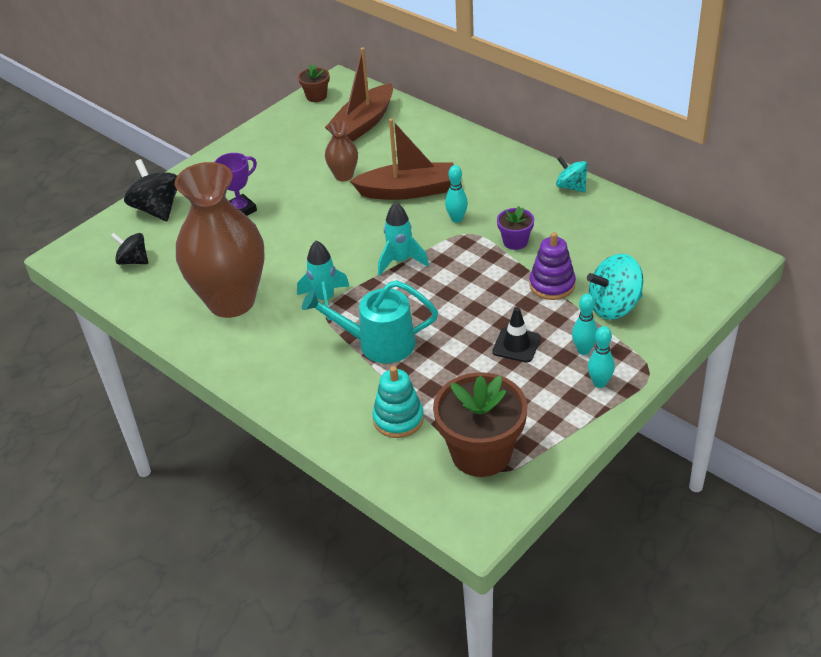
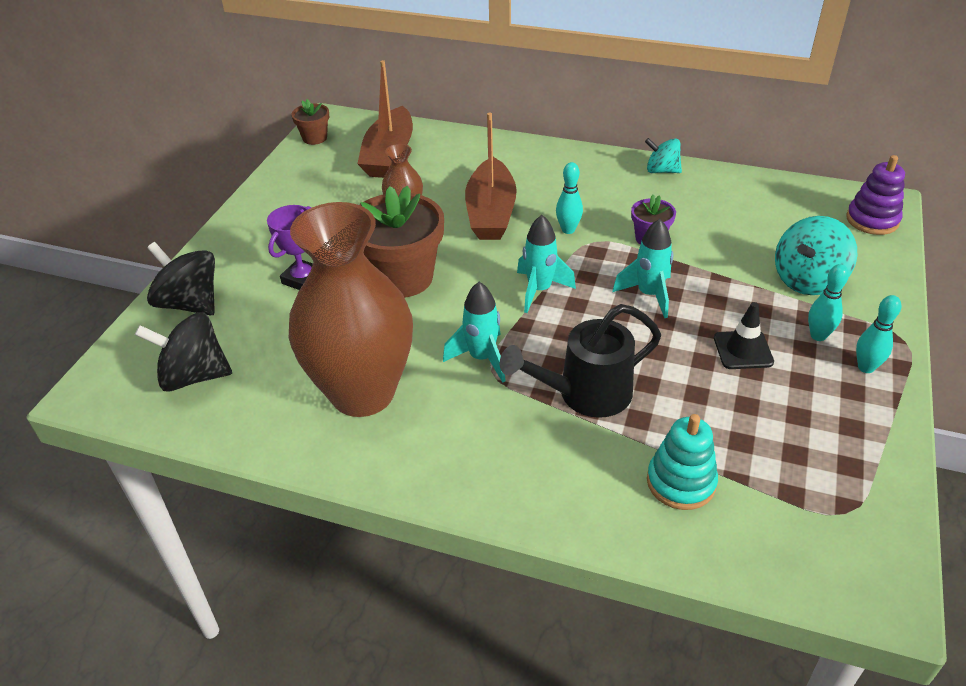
camera: 25 degrees left, 0 degrees up
black spinning top [111,233,148,265] -> black spinning top [135,312,232,392], size x1.58
turquoise watering can [302,280,438,363] -> black watering can [500,304,661,418]
brown boat [350,118,454,200] -> brown boat turned 120 degrees clockwise [465,112,517,240]
brown flower pot [433,372,528,477] -> brown flower pot moved to [360,186,444,298]
purple stacking toy [529,232,576,300] -> purple stacking toy moved to [846,155,905,235]
none -> turquoise rocket [612,219,673,318]

